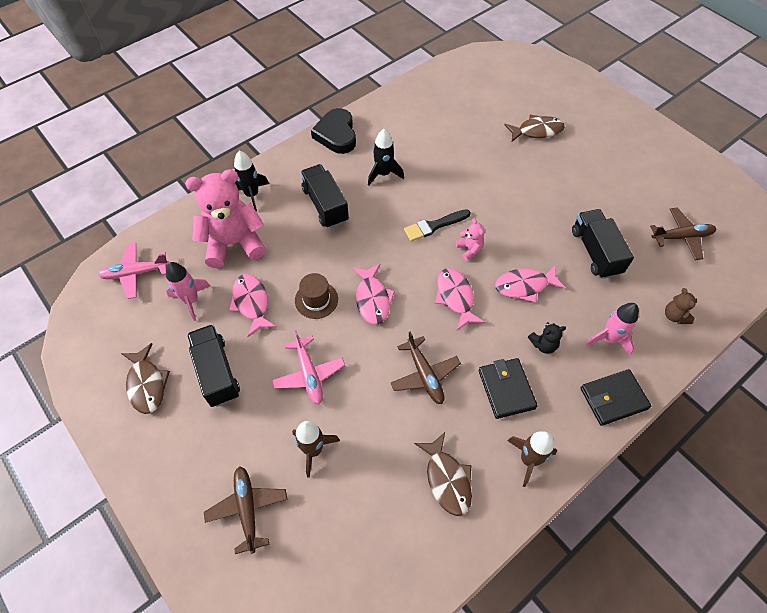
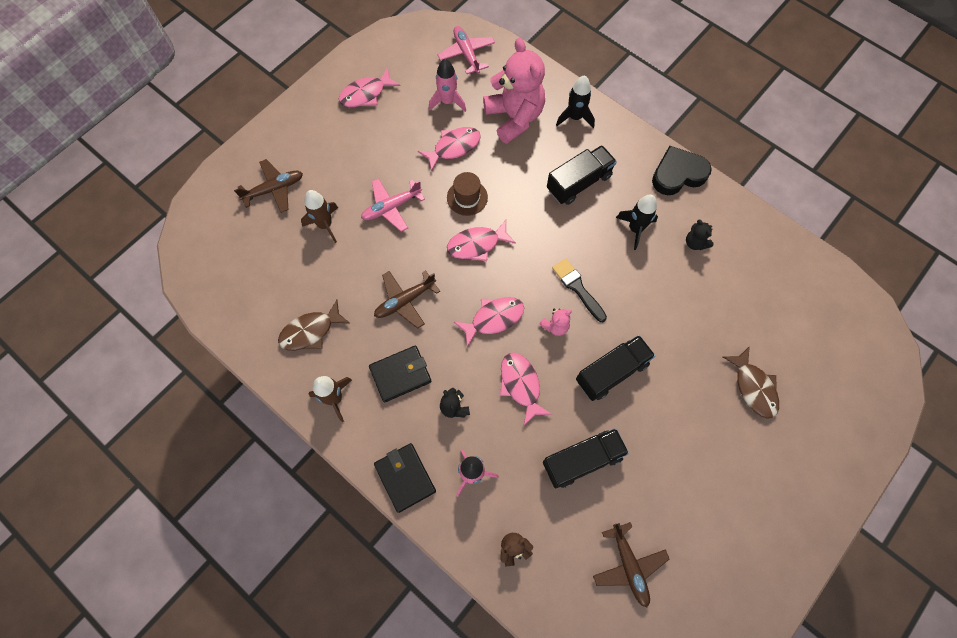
camera: 80 degrees right, 10 degrees up
brown fish [121,343,170,414] -> pink fish [339,67,400,107]
black truck [187,324,240,407] -> black truck moved to [576,335,655,401]
none -> black teddy bear [686,220,714,250]

